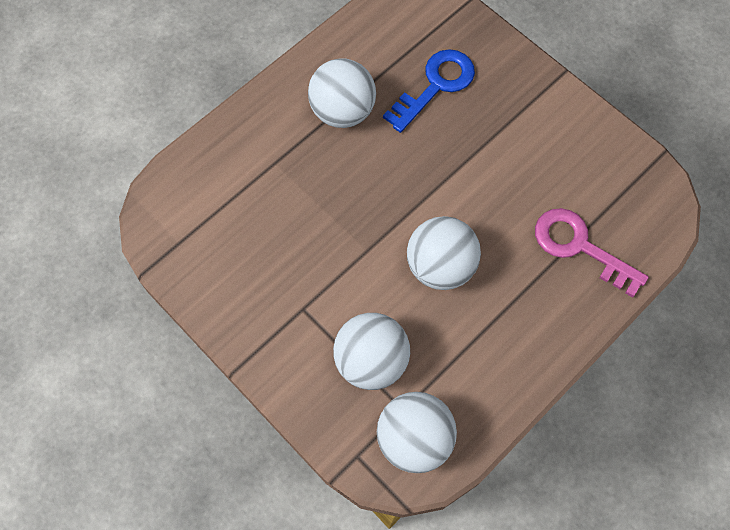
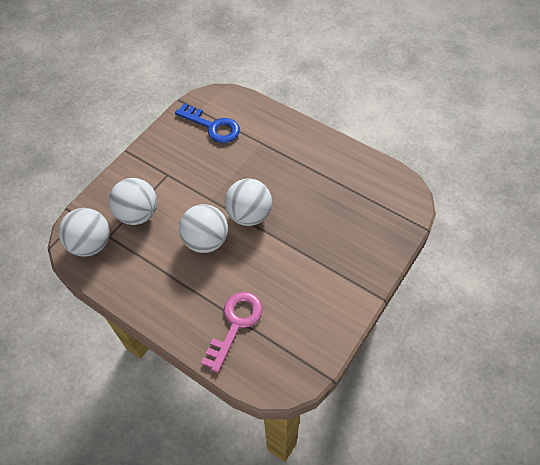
camera: 80 degrees right, 10 degrees down
white ball [308,58,376,128] -> white ball moved to [225,179,272,226]
blue key [383,49,475,133] -> blue key moved to [175,103,240,143]

